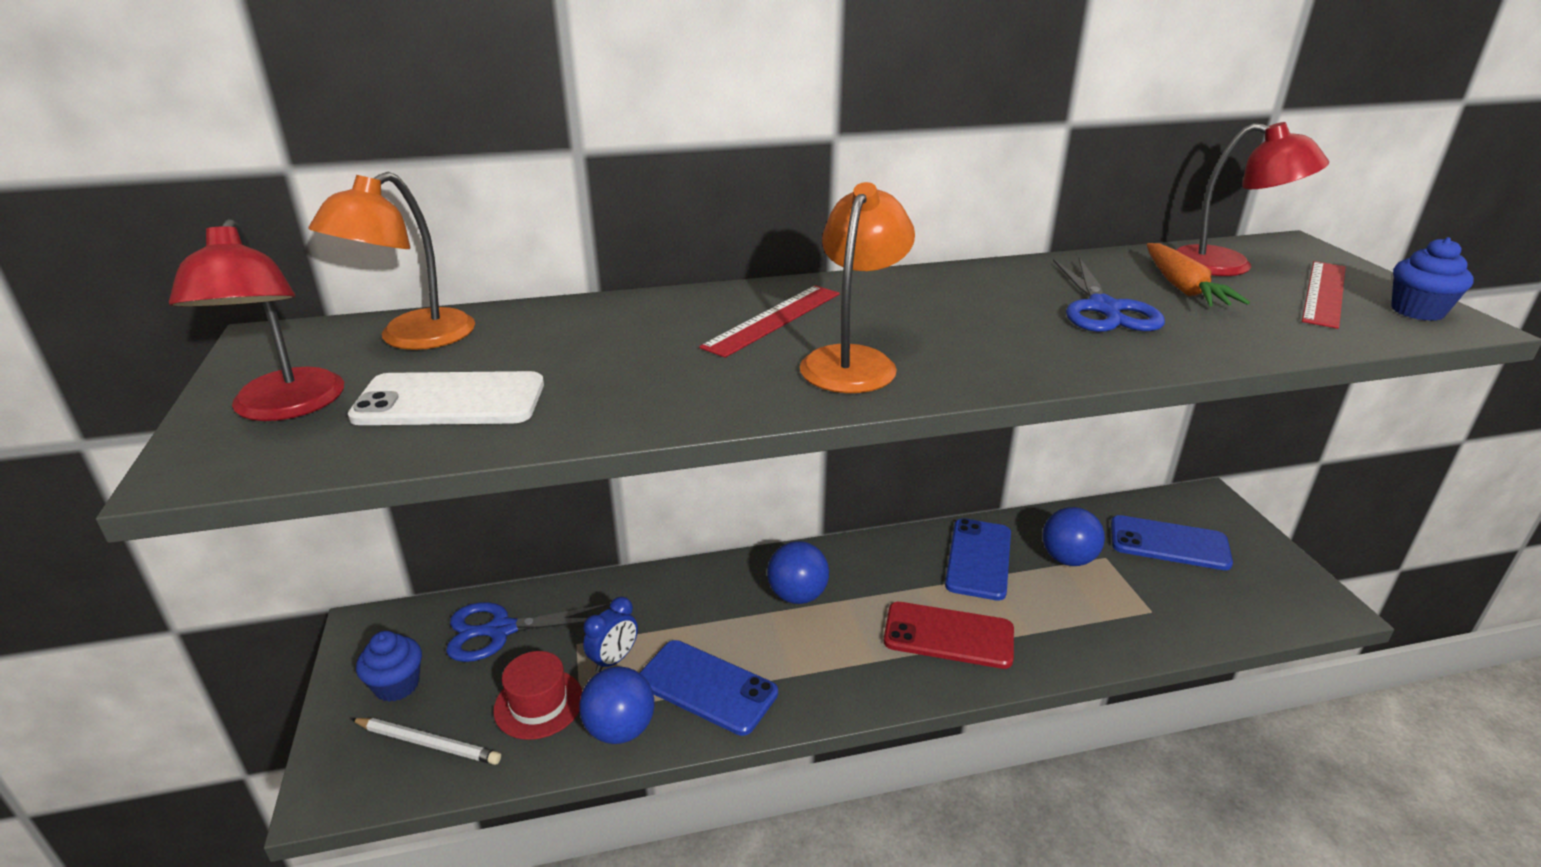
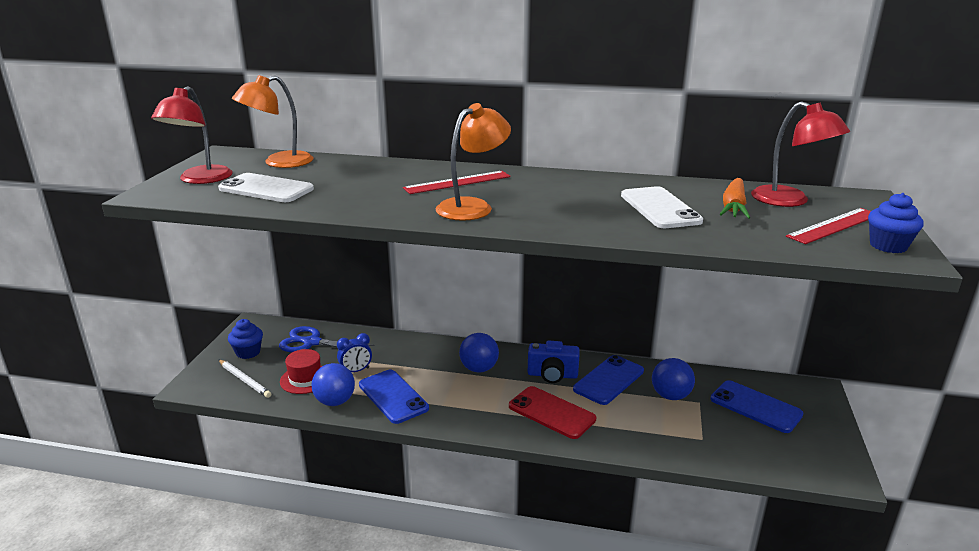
camera: 25 degrees right, 5 degrees down
blue scissors [1053,257,1165,332] -> white phone [621,186,703,228]
none -> blue camera [528,341,580,383]

